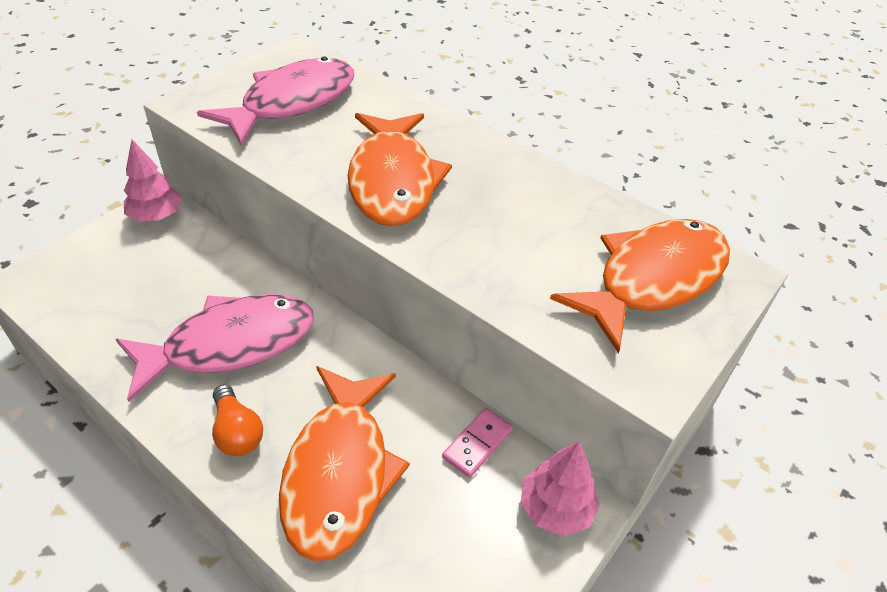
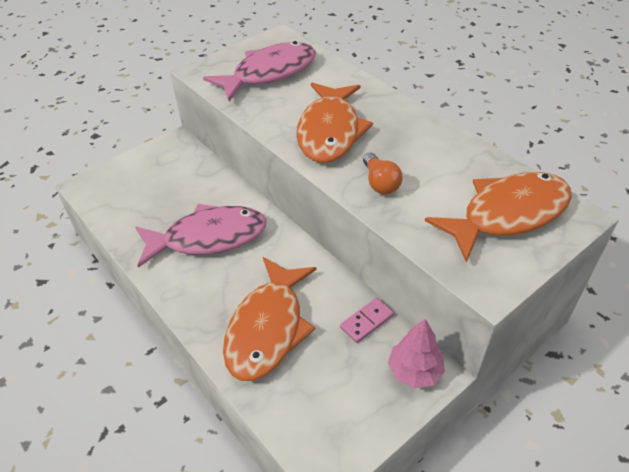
camera: 15 degrees right, 0 degrees up
pink tree [124,139,183,222] -> none
orange light bulb [212,385,263,456] -> orange light bulb moved to [363,153,403,195]

